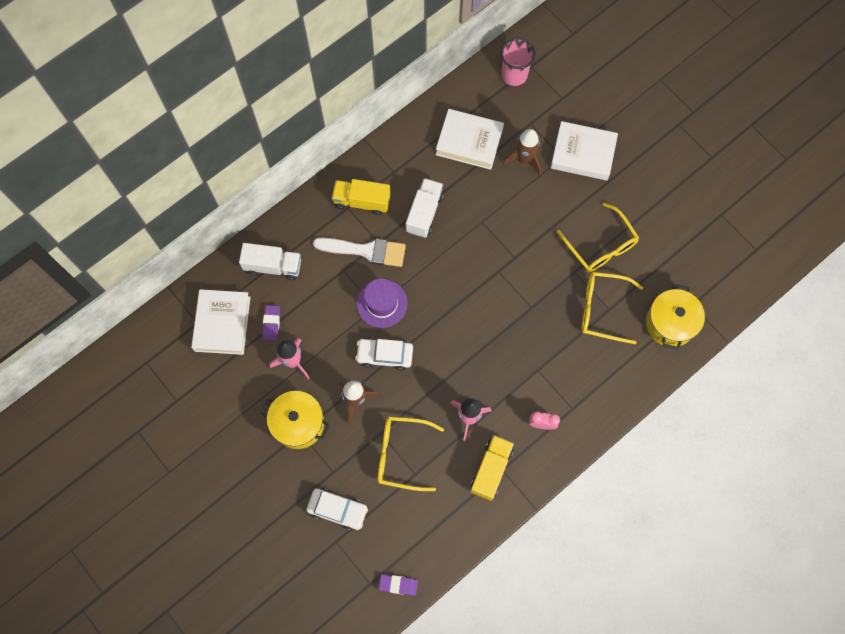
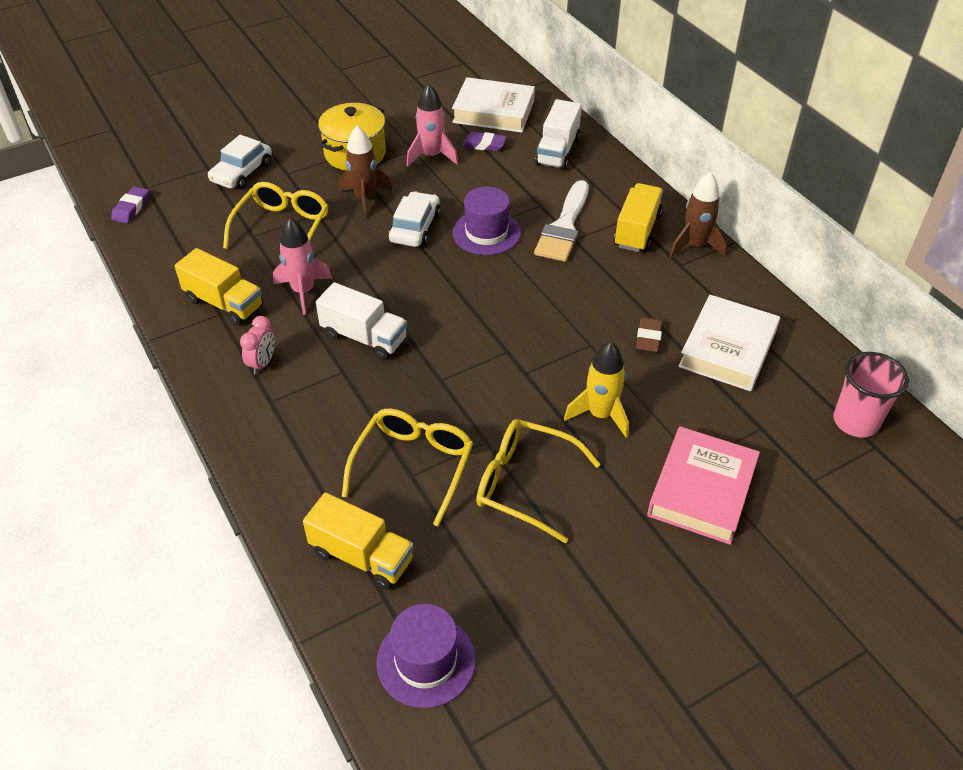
camera: 100 degrees right, 25 degrees down
white truck [406,178,444,238] -> white truck moved to [316,282,407,360]
brown rocket [503,129,541,176] -> brown rocket moved to [669,172,727,258]
white book [551,121,618,181] -> pink book [647,426,760,545]
yellow glasses [557,203,639,272] -> yellow glasses turned 45 degrees clockwise [476,419,601,544]
yellow pot [646,284,705,350] -> yellow truck [303,493,414,590]
none -> purple hat [376,604,476,708]
none -> yellow rocket [564,341,629,438]
none -> brown eraser [636,317,663,353]

